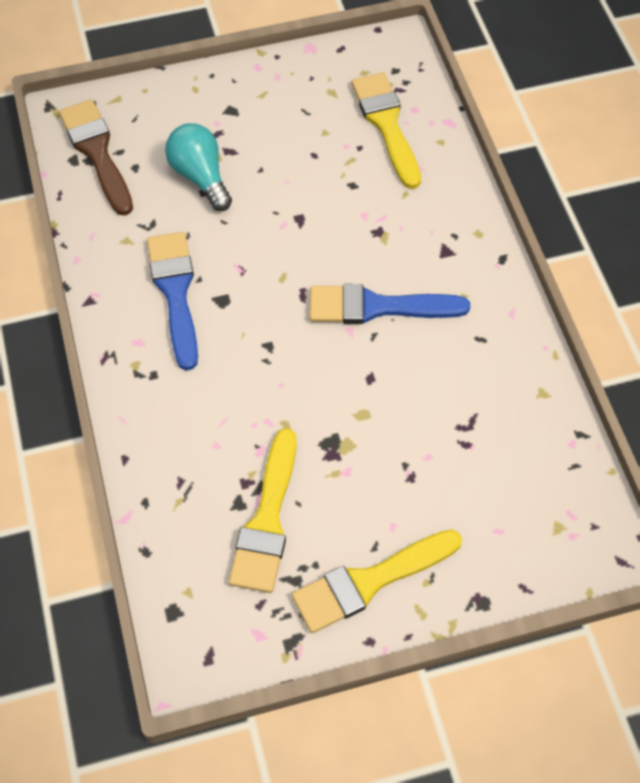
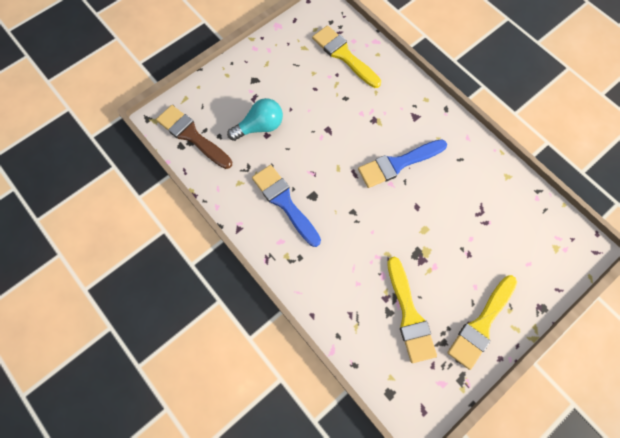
camera: 25 degrees left, 10 degrees up
turquoise light bulb [165,123,232,211] -> turquoise light bulb turned 120 degrees clockwise [227,98,283,141]

